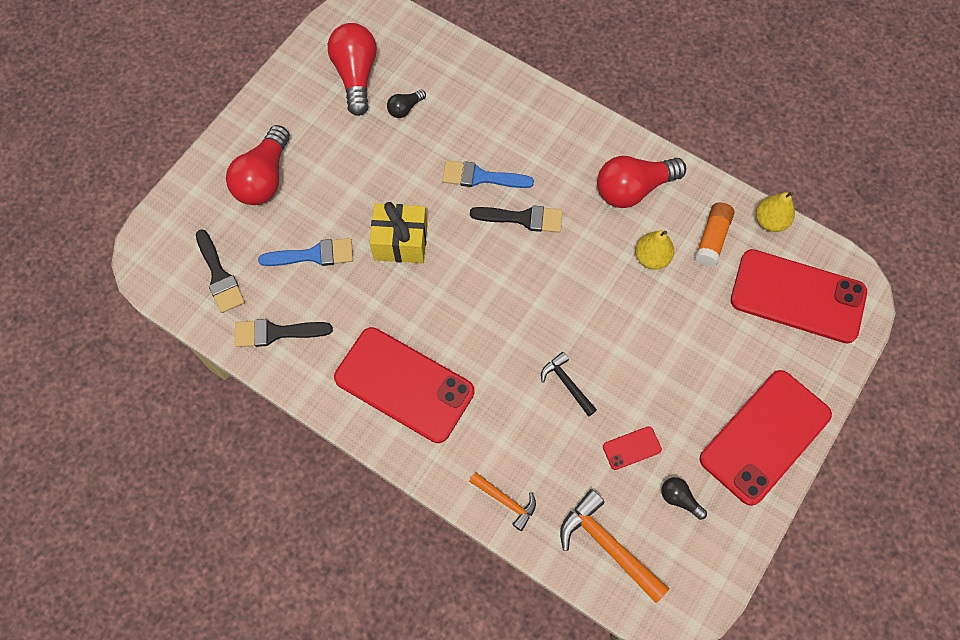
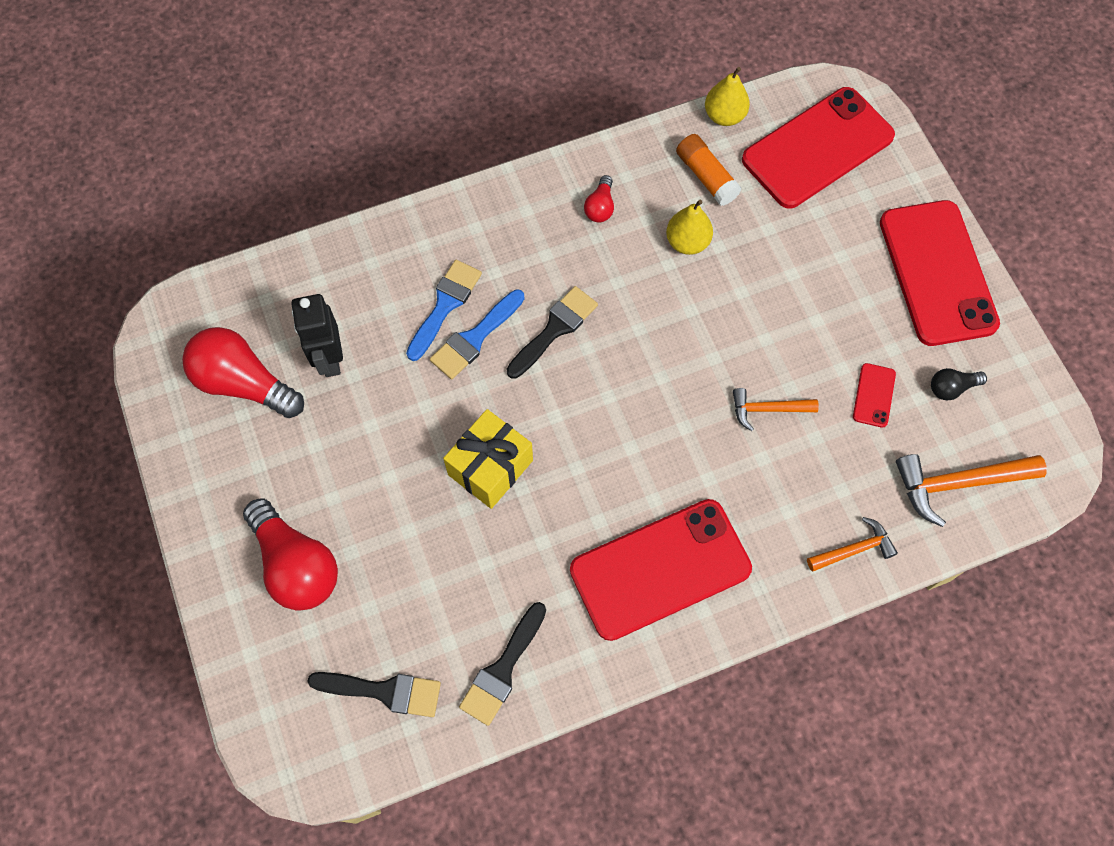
camera: 55 degrees left, 0 degrees up
blue brush [258,238,353,266] -> blue brush moved to [406,260,482,361]
black light bulb [387,90,426,118] -> black robot [291,294,343,377]
black hammer [541,352,597,417] -> orange hammer [733,388,819,431]
red light bulb [597,156,686,208] -> red light bulb [584,175,614,223], size x0.48

